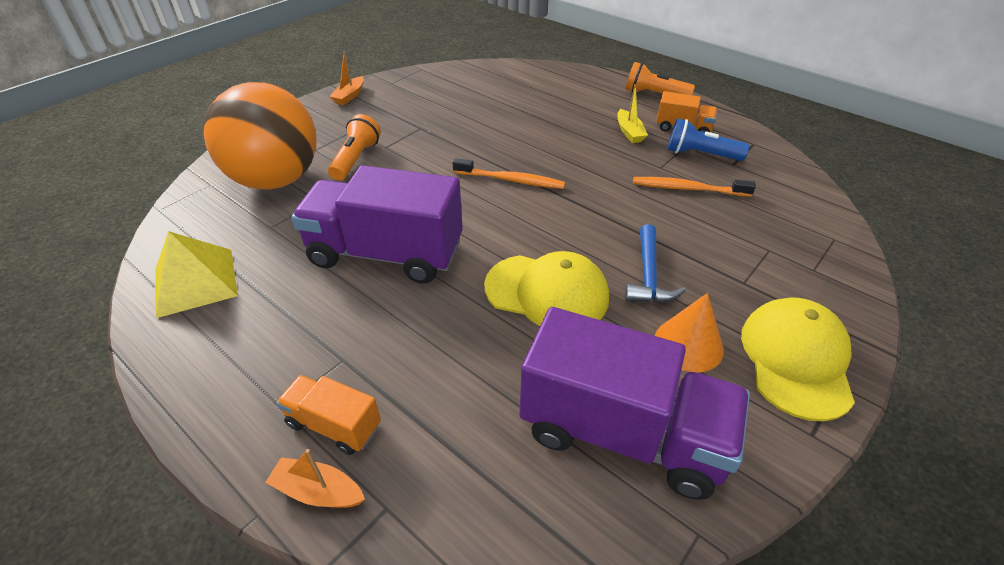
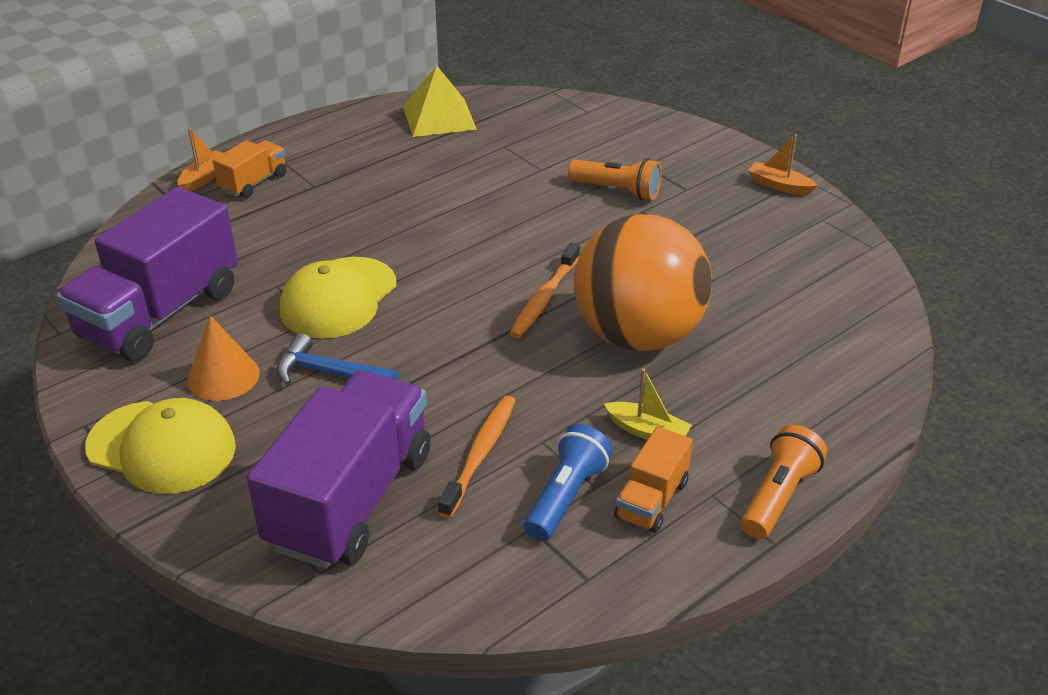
camera: 100 degrees right, 5 degrees down
orange ball [204,82,317,190] -> orange ball moved to [574,214,712,352]
purple truck [291,165,463,284] -> purple truck moved to [247,371,431,569]
yellow boat [617,84,648,143] -> yellow boat turned 150 degrees counterclockwise [604,368,692,440]

